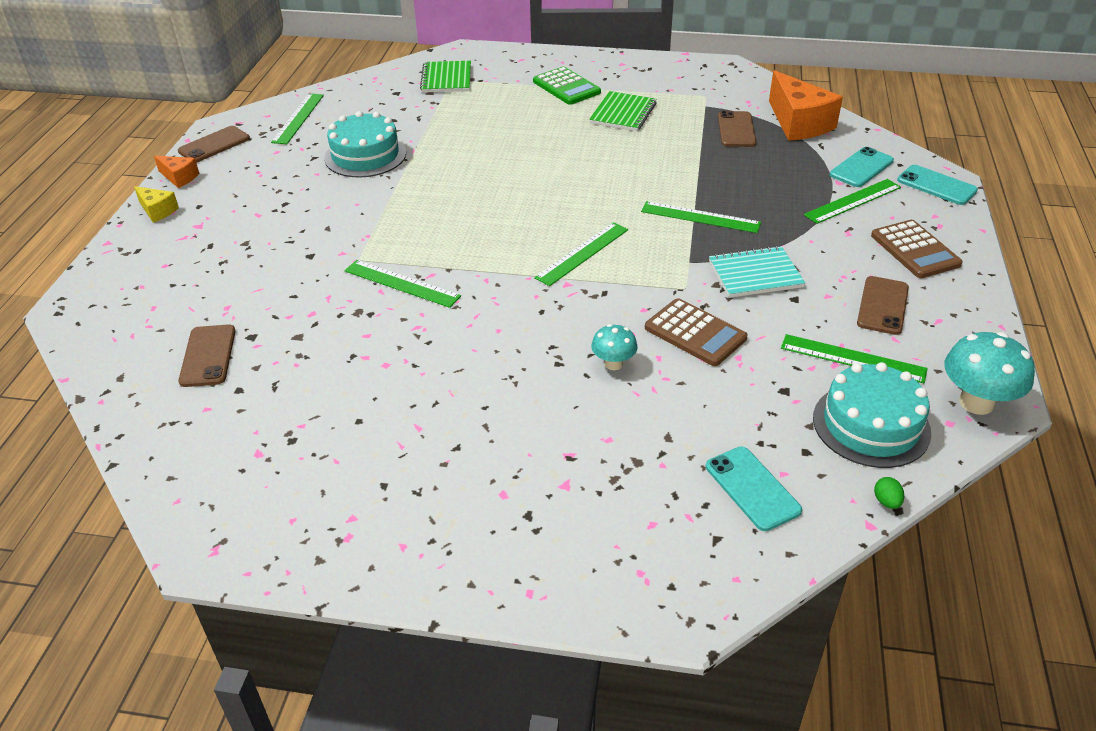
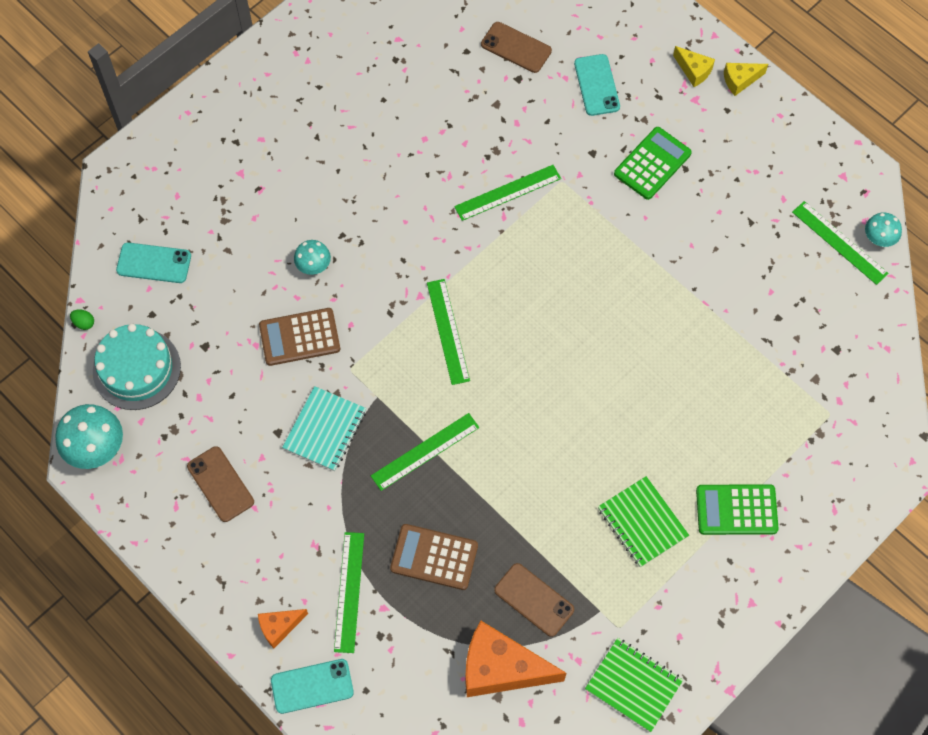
camera: 125 degrees right, 25 degrees up
orange cheese [154,156,199,188] -> orange cheese moved to [258,609,308,648]
brown phone [178,126,250,162] -> none
turquoise cake [324,111,406,177] -> none
green notebook [420,61,471,93] -> green notebook moved to [585,638,683,732]
green ruler [781,334,928,384] -> none
turquoise phone [830,147,894,187] -> turquoise phone moved to [574,54,620,116]
brown calculator [871,220,963,278] -> brown calculator moved to [390,524,478,590]
none -> green calculator [614,127,692,200]
none -> yellow cheese [673,46,715,87]
none -> turquoise mushroom [865,212,902,247]

